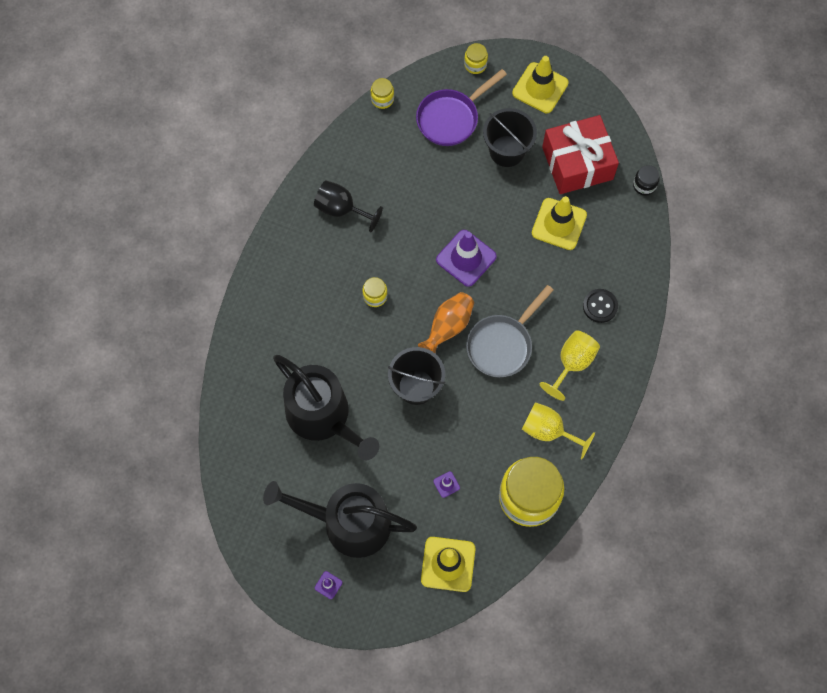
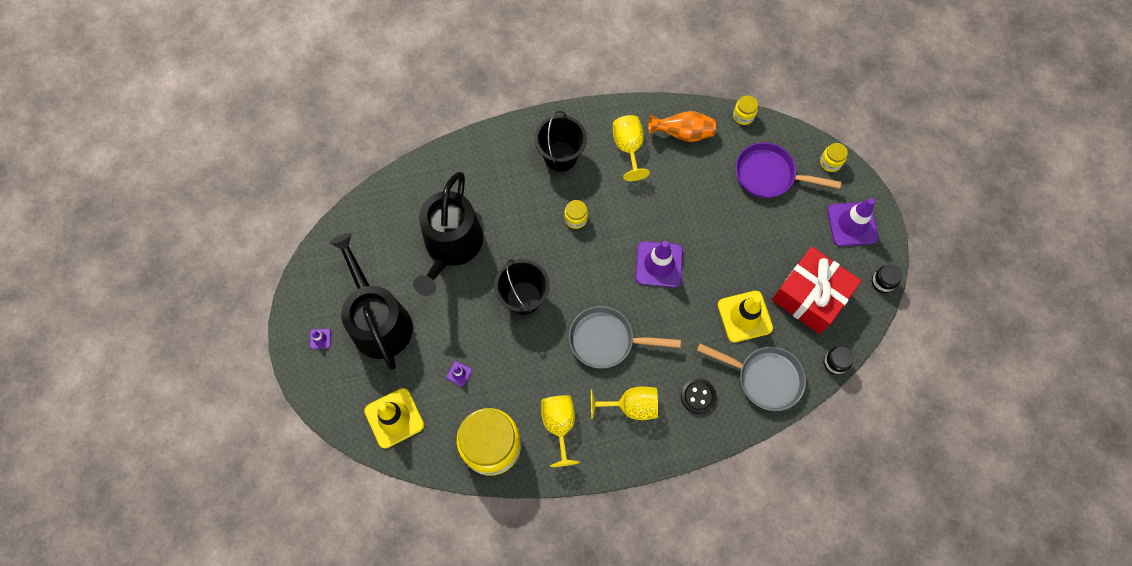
camera: 55 degrees right, 0 degrees up
black goblet [314,180,383,232] -> yellow goblet [613,115,650,181]
orange vase [418,292,474,354] -> orange vase moved to [648,111,716,142]
black bucket [483,108,537,167] -> black bucket moved to [535,111,587,172]
yellow traffic cone [512,56,569,113] -> purple traffic cone [828,198,879,246]
none -> grey pan [697,343,806,411]
none -> black jar [872,264,902,293]

